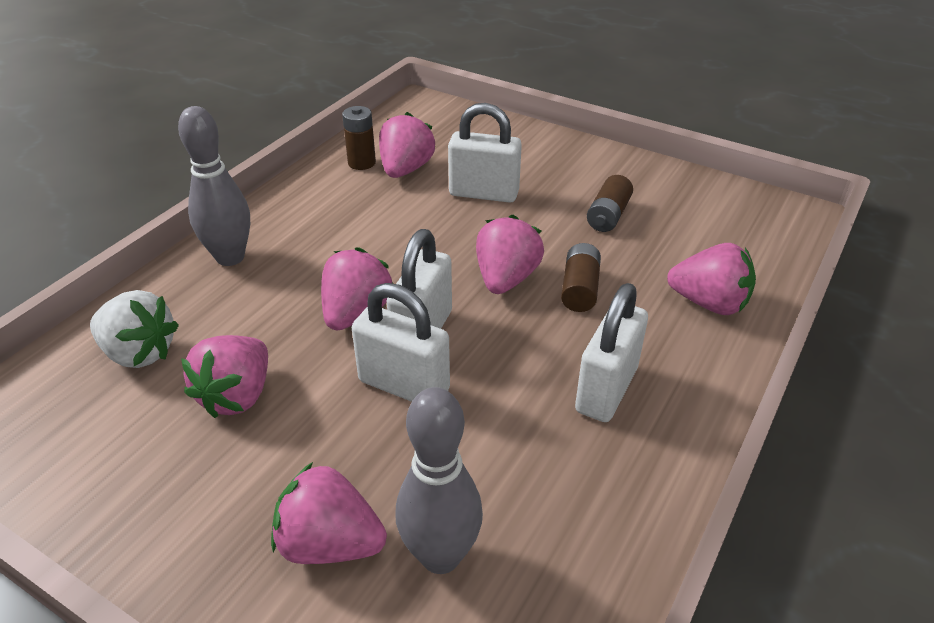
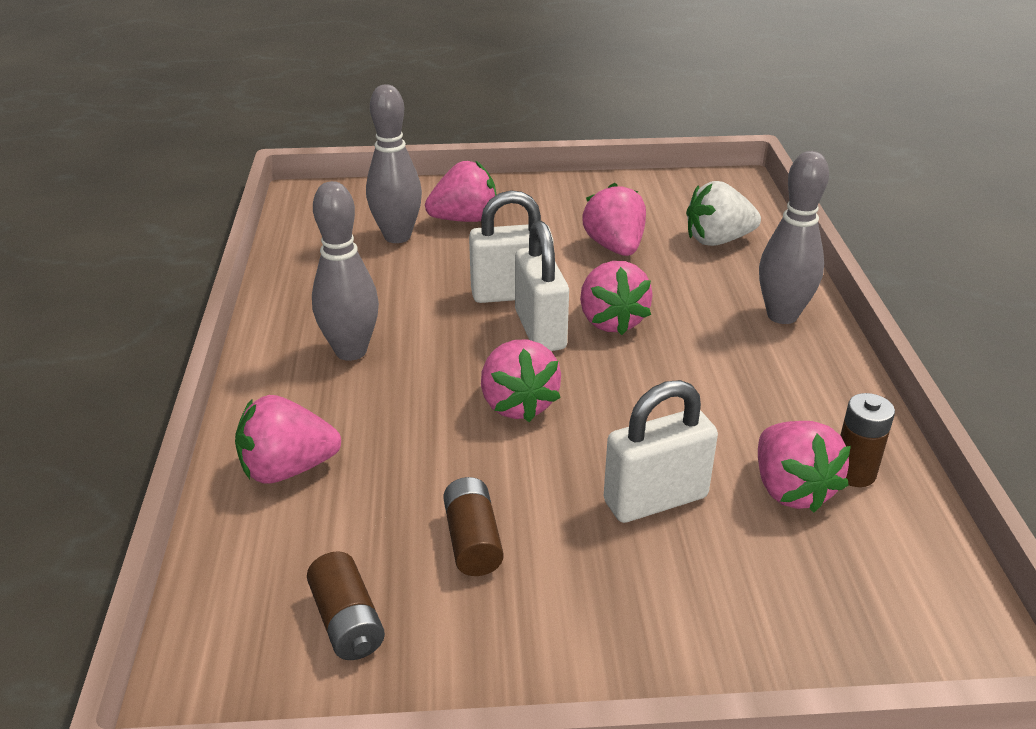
camera: 145 degrees right, 5 degrees down
brown battery [561,243,601,312] -> brown battery moved to [307,551,385,660]
white padlock [575,283,648,422] -> grey bowling pin [312,181,379,361]

